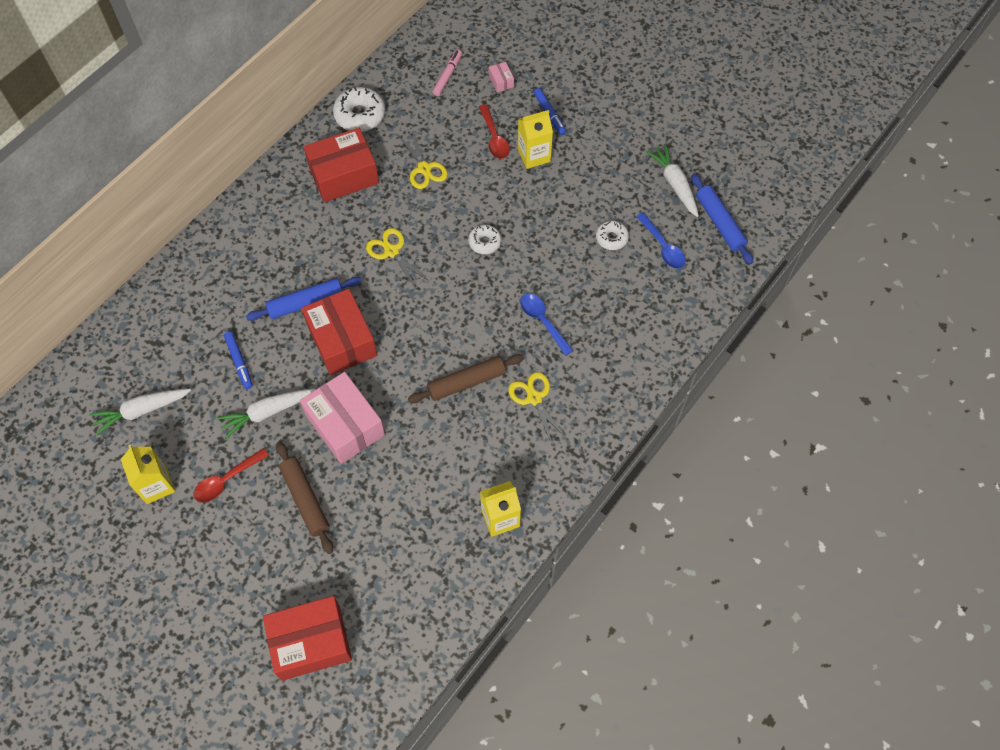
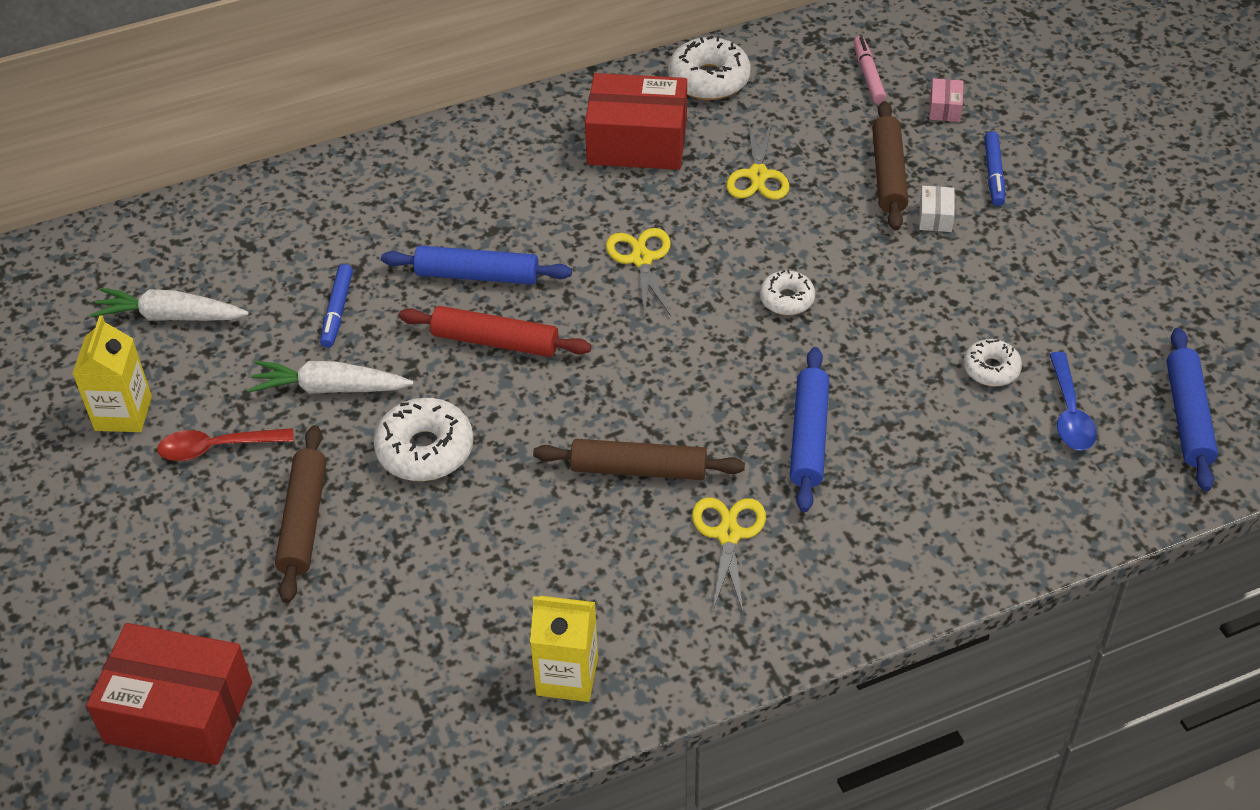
camera: 30 degrees right, 15 degrees down
pink box [300,372,385,464] -> white donut [374,398,474,481]
red box [301,289,377,376] -> red rolling pin [399,306,591,357]
pink marker [432,50,462,96] -> pink marker turned 60 degrees counterclockwise [854,36,886,104]
red spoon [479,104,510,159] -> brown rolling pin [872,101,908,231]
yellow carton [518,110,553,169] -> white box [919,186,955,232]
blue spoon [520,294,573,356] -> blue rolling pin [790,347,829,512]
white carrot [646,144,699,217] -> none

